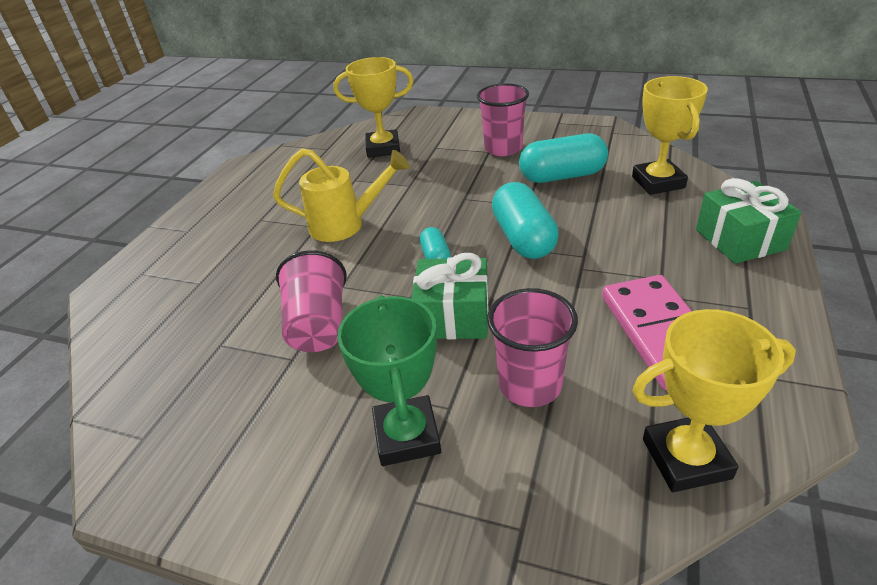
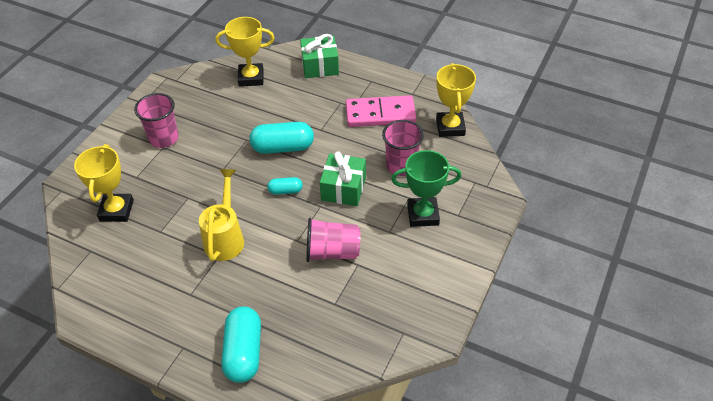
camera: 85 degrees left, 10 degrees up
turquoise capsule [519,134,608,183] -> turquoise capsule moved to [221,306,261,383]

